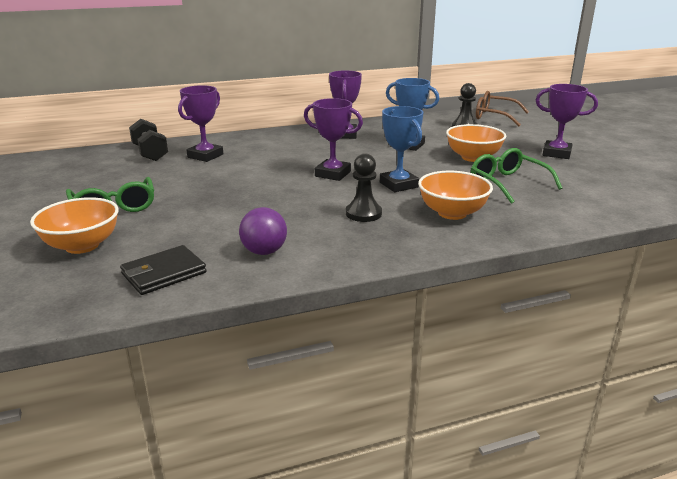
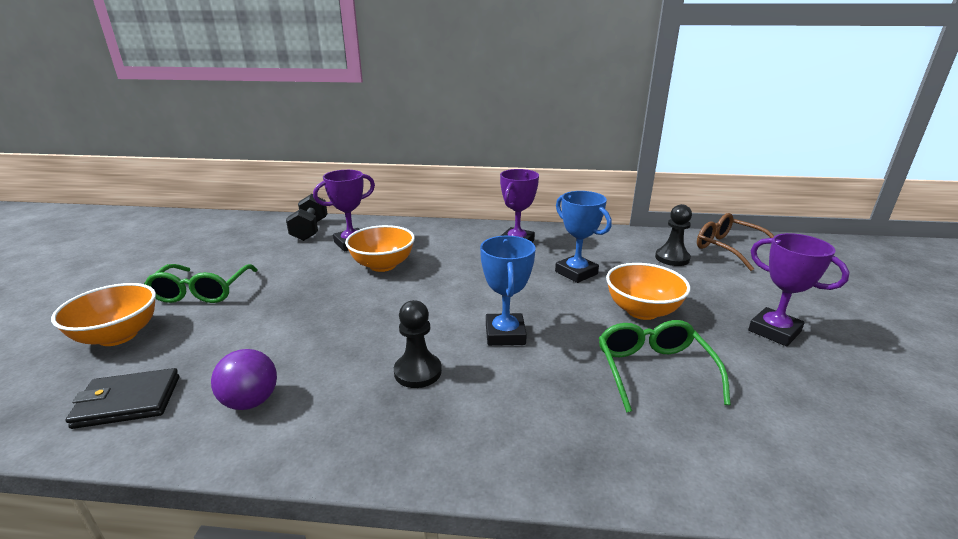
camera: 25 degrees right, 0 degrees up
purple trophy [304,98,363,181] -> none
orange bowl [418,171,493,220] -> orange bowl moved to [345,225,415,272]

